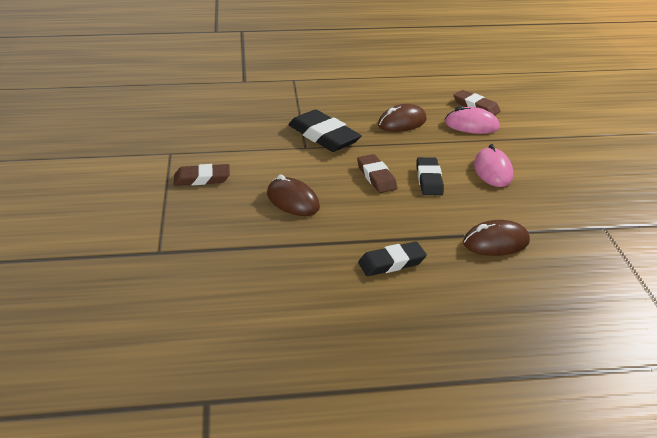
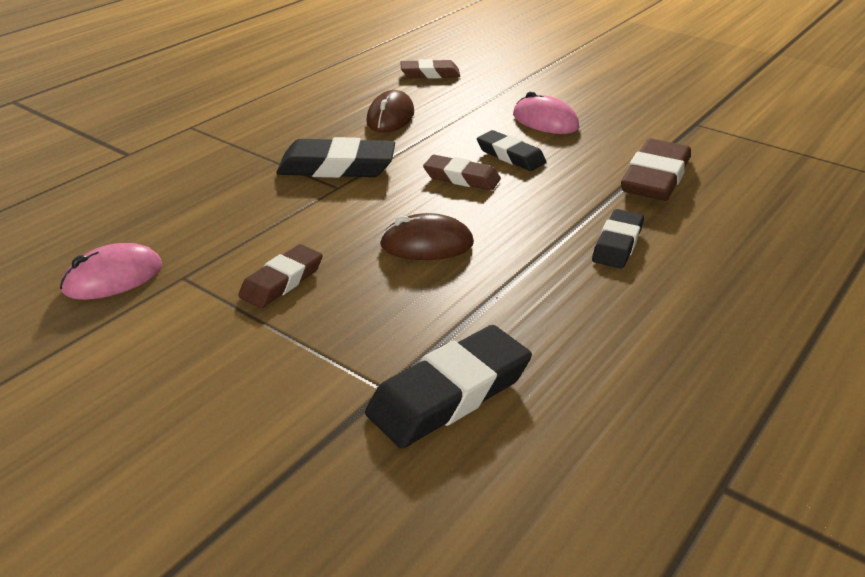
camera: 45 degrees left, 0 degrees up
pink mouse [445,106,500,134] -> pink mouse moved to [60,243,162,300]
brown mouse [463,220,530,256] -> brown eraser [621,138,691,201]
none -> black eraser [365,325,532,448]

